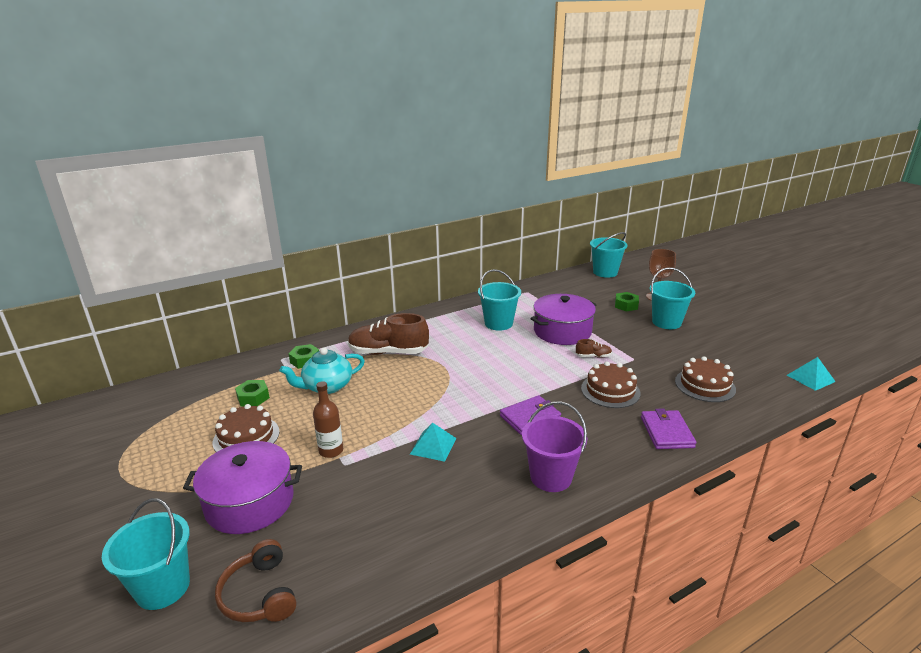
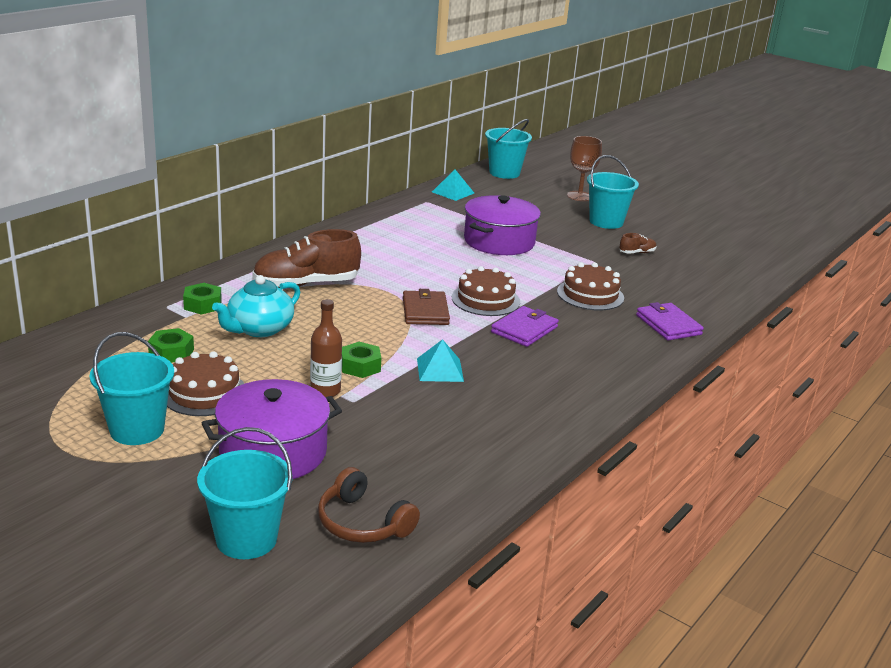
camera: 25 degrees left, 0 degrees up
turquoise bucket [478,269,521,331] -> turquoise bucket moved to [90,332,174,445]
purple bucket [522,402,587,492] -> none
brown shoe [576,339,612,358] -> brown shoe moved to [619,233,657,254]
green nut [615,292,639,311] -> green nut moved to [342,342,381,378]
brown cake [675,356,736,402] -> brown cake moved to [452,266,520,316]
turquoise pyramid [787,357,836,391] -> turquoise pyramid moved to [432,170,474,201]
none -> brown wallet [403,289,450,325]

